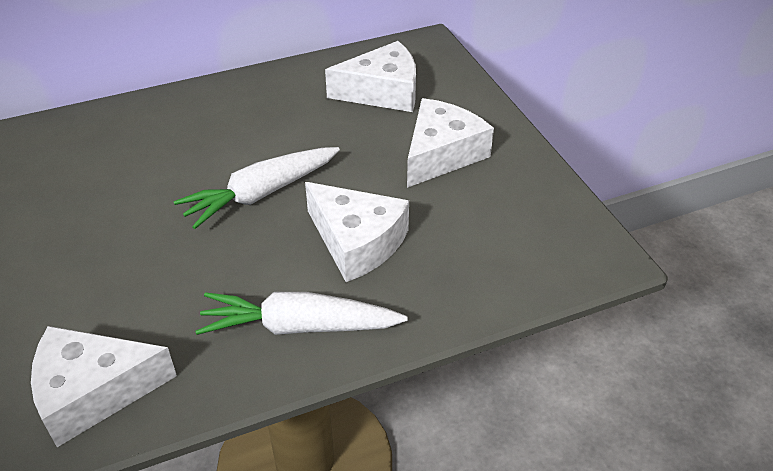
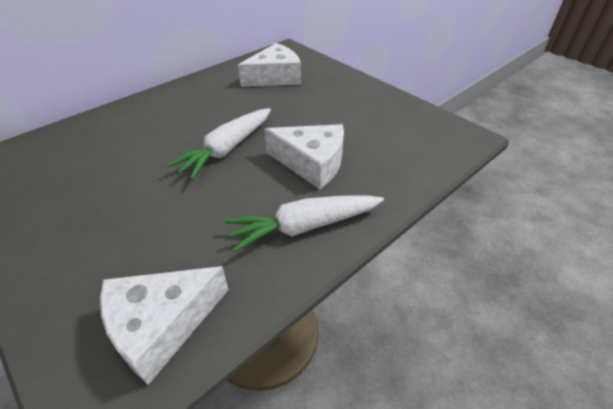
camera: 20 degrees left, 0 degrees up
white cheese [407,98,494,188] -> none

